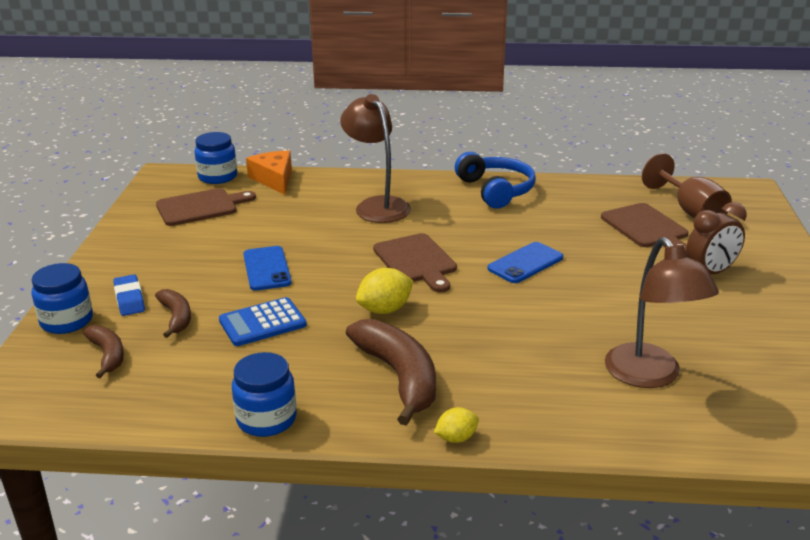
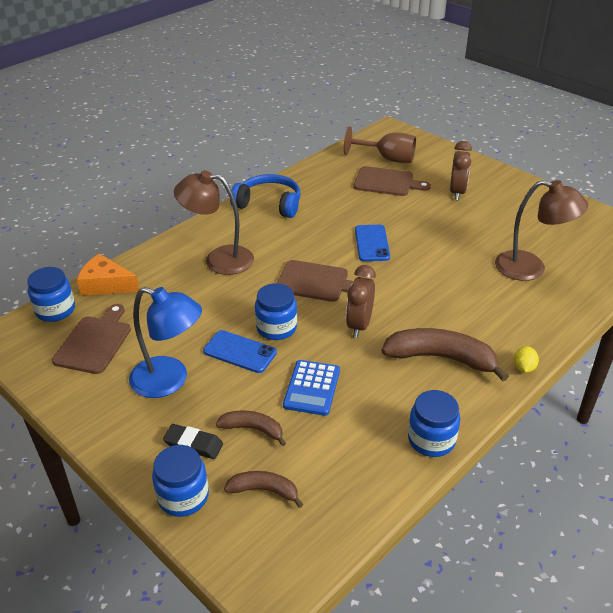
camera: 50 degrees left, 10 degrees up
blue eraser [113,274,145,316] -> black eraser [163,424,223,459]
yellow lemon [356,268,413,314] -> brown clock [346,265,376,338]
none -> blue lamp [129,287,202,398]
none -> blue jar [255,283,297,340]

